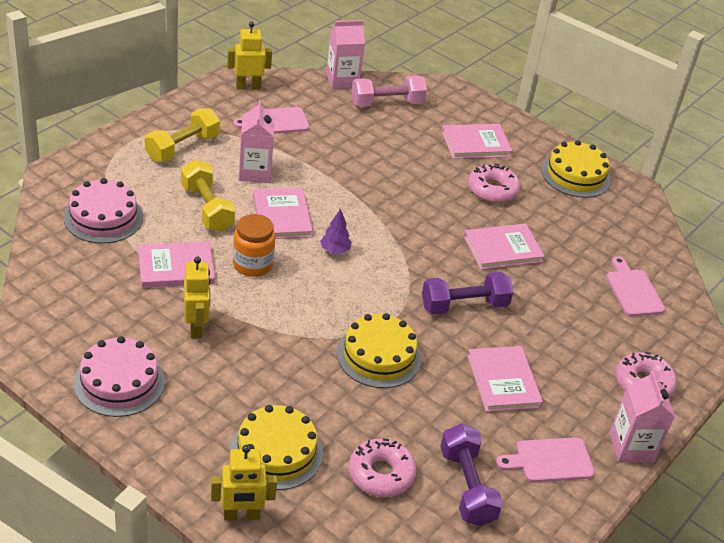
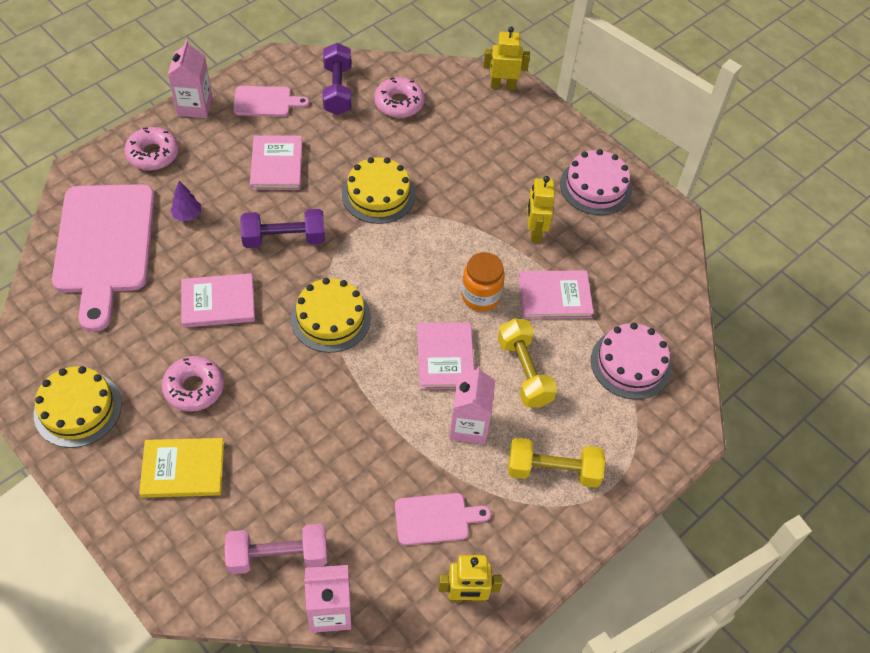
camera: 170 degrees left, 15 degrees up
yellow dumbbell [145,108,220,162] -> yellow dumbbell turned 45 degrees clockwise [508,438,605,488]
yellow cake [230,405,323,490] -> yellow cake moved to [291,278,371,353]
purple tree [320,208,352,254] -> purple tree moved to [170,181,201,221]
pink book [441,124,512,159] -> yellow book [139,438,224,498]
pink cutting board [606,256,665,316] -> pink cutting board [52,184,155,332], size x2.12

